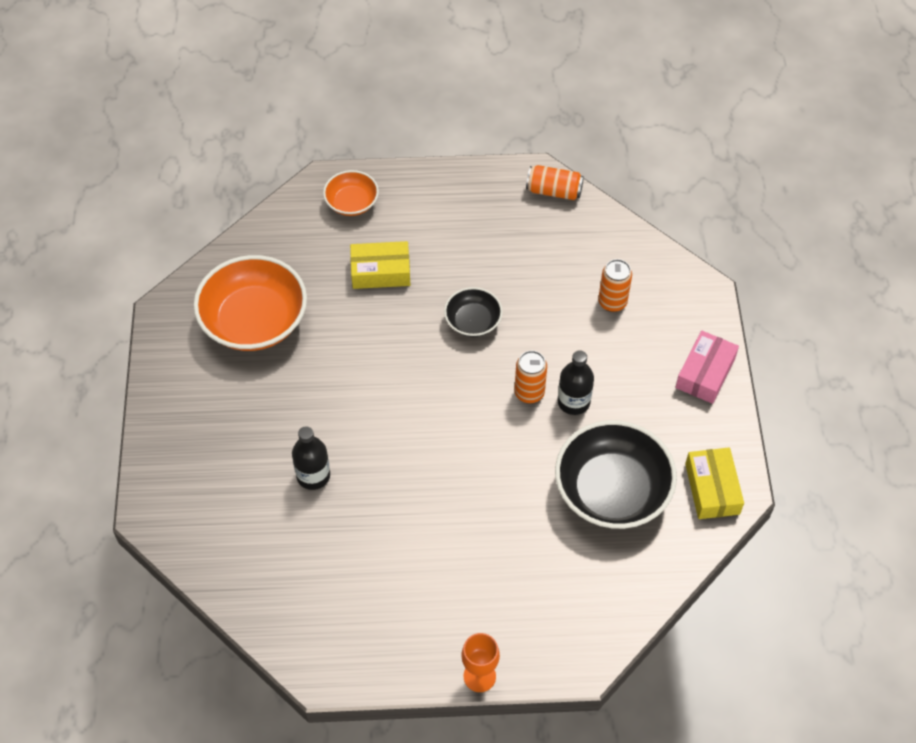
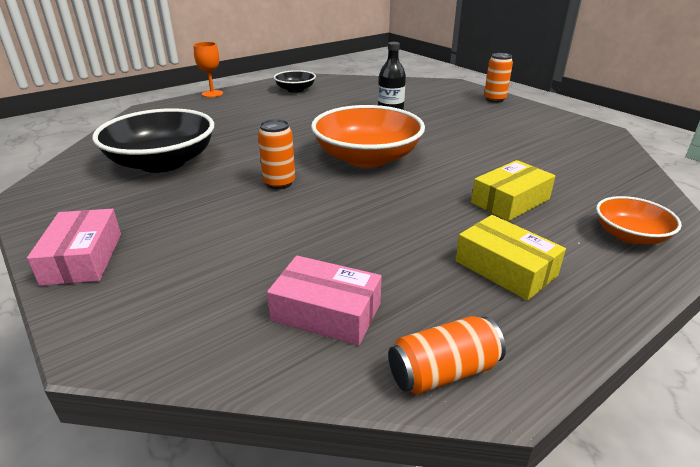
camera: 145 degrees right, 25 degrees down
orange bowl [194,255,307,351] -> orange bowl moved to [311,105,425,168]
black bowl [444,287,503,337] -> black bowl moved to [274,70,316,93]
black bottle [558,350,594,415] -> none
orange can [598,259,632,312] -> orange can moved to [484,53,513,103]
yellow box [685,448,744,519] -> yellow box moved to [455,215,566,301]
none -> pink box [267,256,382,345]

